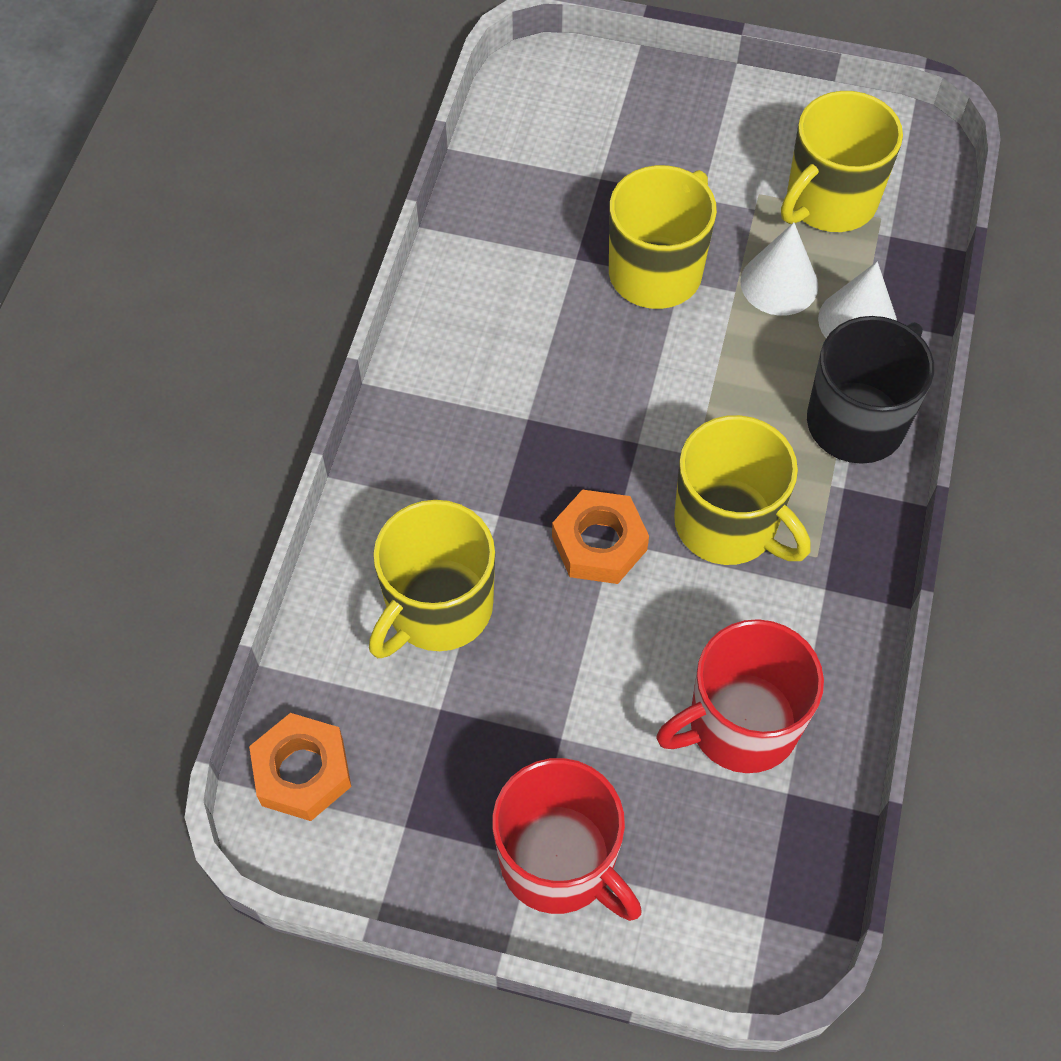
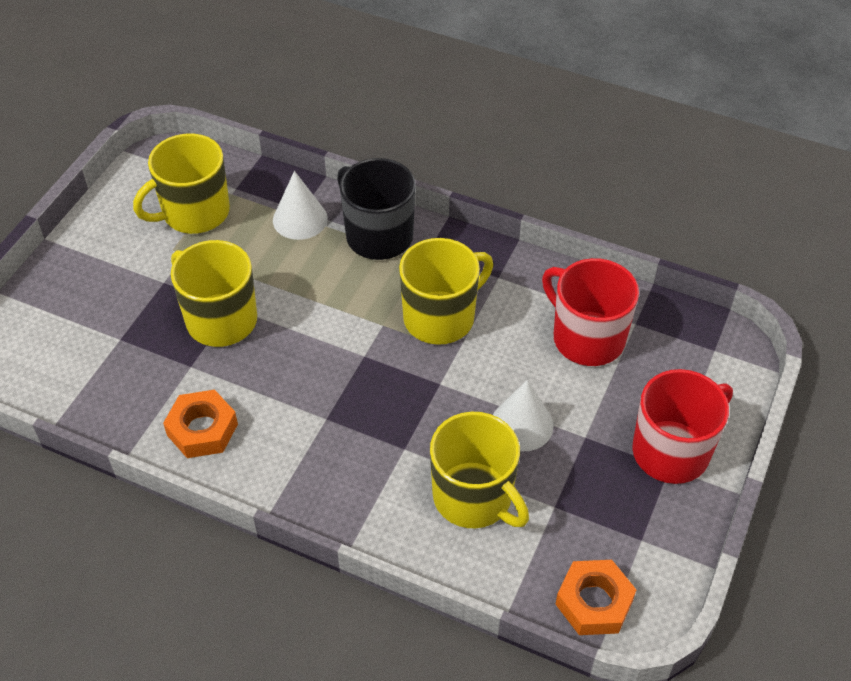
camera: 80 degrees left, 10 degrees down
orange nut [552,490,649,584] -> orange nut moved to [163,390,238,458]
red mug [656,619,824,773] -> red mug turned 150 degrees clockwise [542,258,639,366]
white cone [740,222,819,316] -> white cone moved to [493,380,554,451]
yellow mug [781,91,903,232] -> yellow mug turned 90 degrees clockwise [133,133,230,234]

